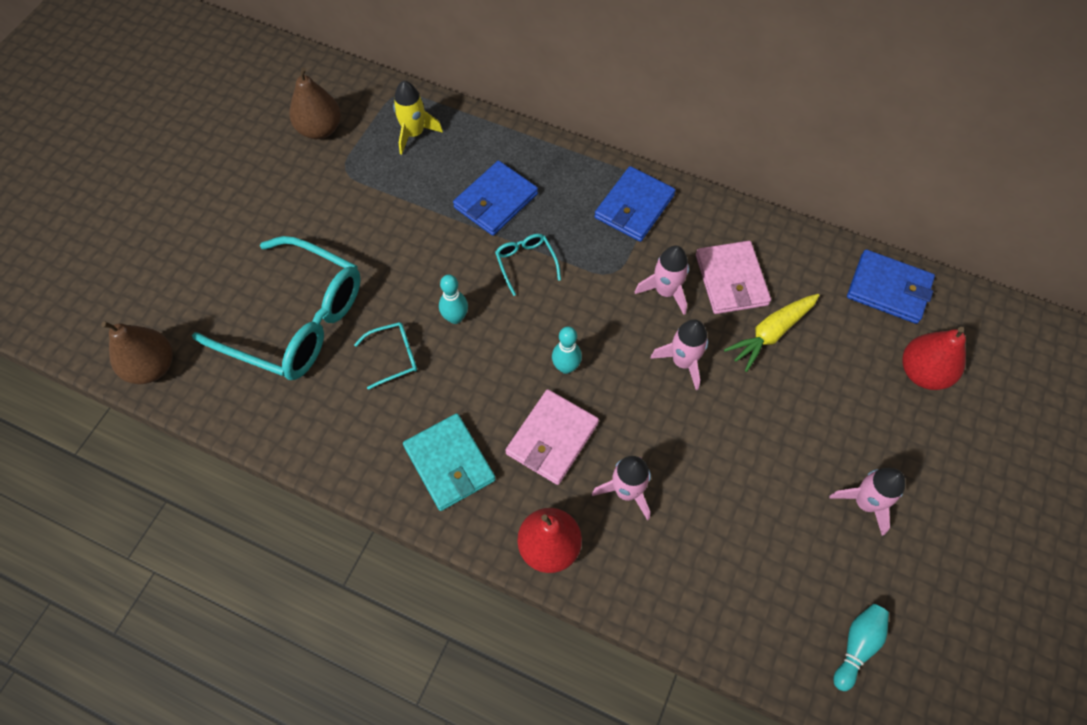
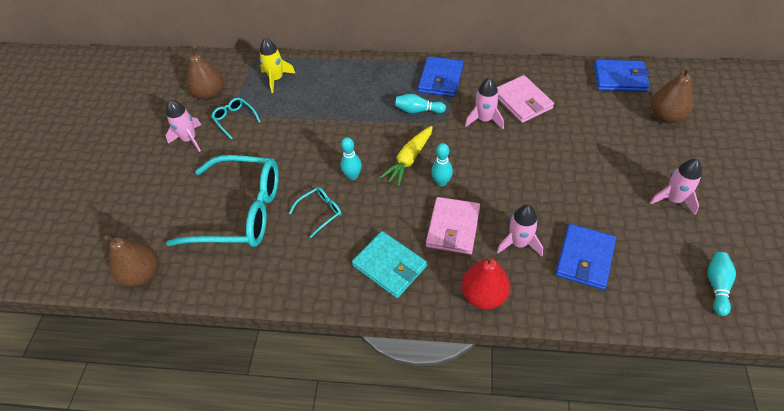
camera: 15 degrees left, 10 degrees down
blue wallet [453,161,538,236] -> blue wallet moved to [555,224,616,290]
turquoise glasses [495,234,561,296] -> turquoise glasses moved to [211,98,261,139]
pink rocket [650,319,708,390] -> pink rocket moved to [166,100,201,152]
yellow carrot [724,294,819,372] -> yellow carrot moved to [379,126,433,187]
red pear [902,327,966,390] -> brown pear [651,67,694,123]
none -> turquoise bowling pin [395,94,446,113]

